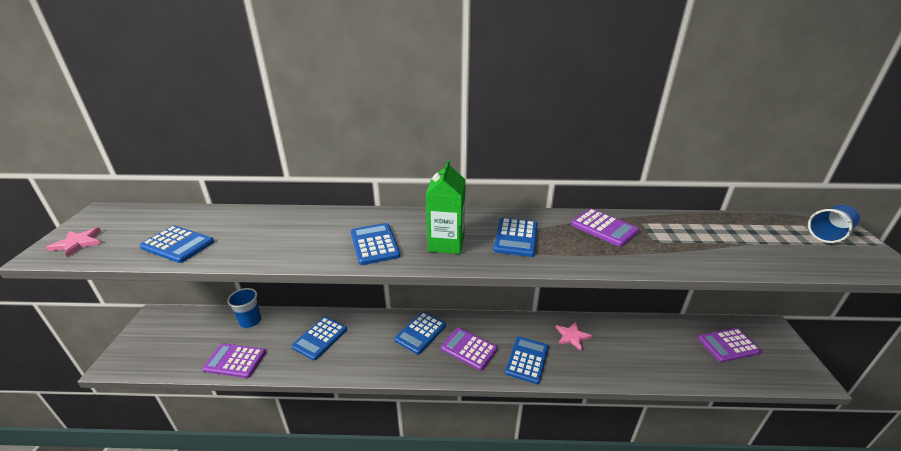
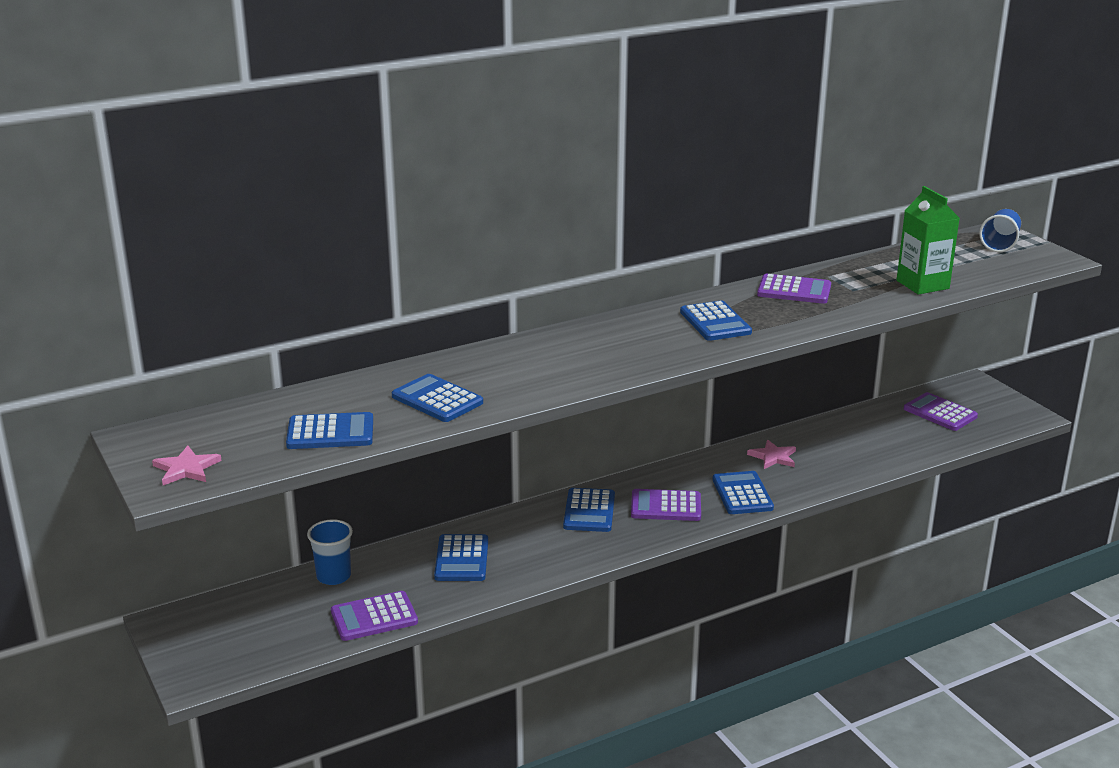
camera: 30 degrees left, 5 degrees down
blue calculator [351,223,400,265] -> blue calculator moved to [392,374,483,422]
green carton [426,160,466,254] -> green carton moved to [897,186,959,295]
purple calculator [698,328,762,362] -> purple calculator turned 90 degrees clockwise [904,392,978,431]

